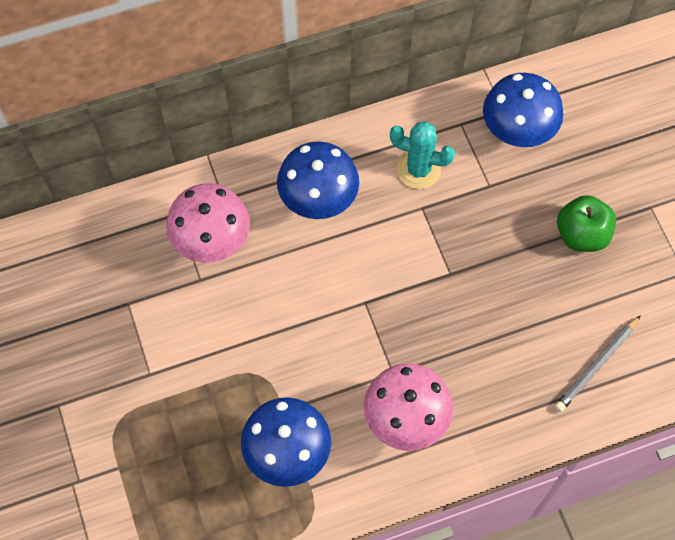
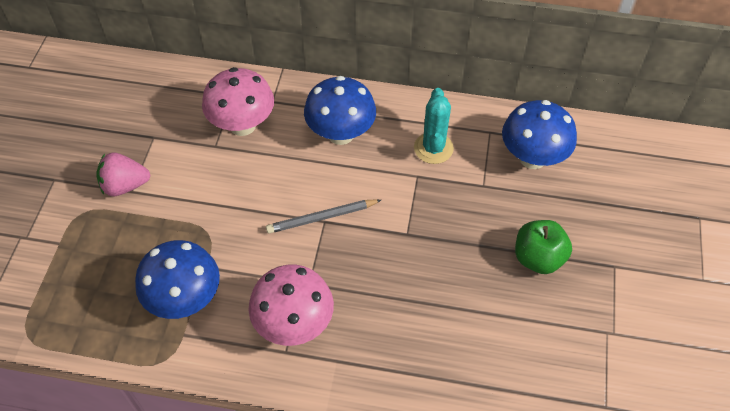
camera: 30 degrees right, 10 degrees down
turquoise cactus [390,122,455,189] -> turquoise cactus turned 45 degrees clockwise [414,88,454,164]
grey pencil [554,315,641,412] -> grey pencil moved to [266,199,381,234]
none -> pink strawberry [96,152,151,196]

